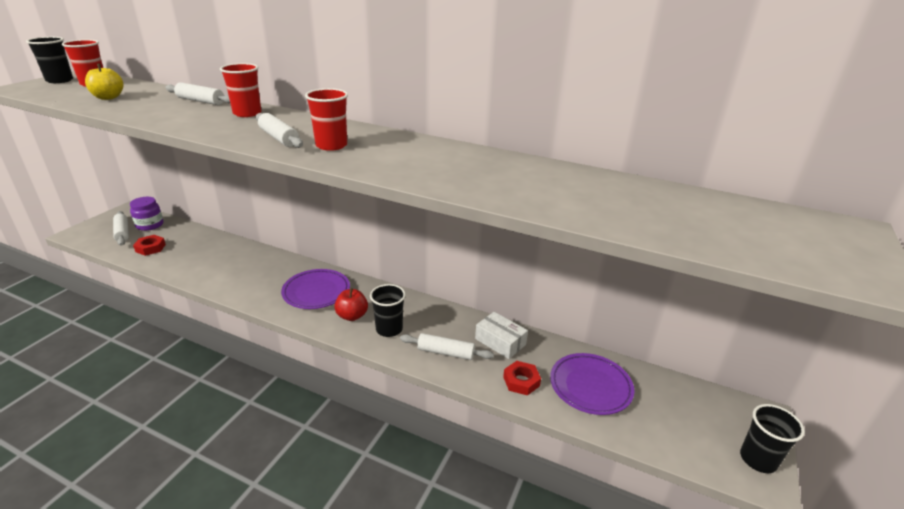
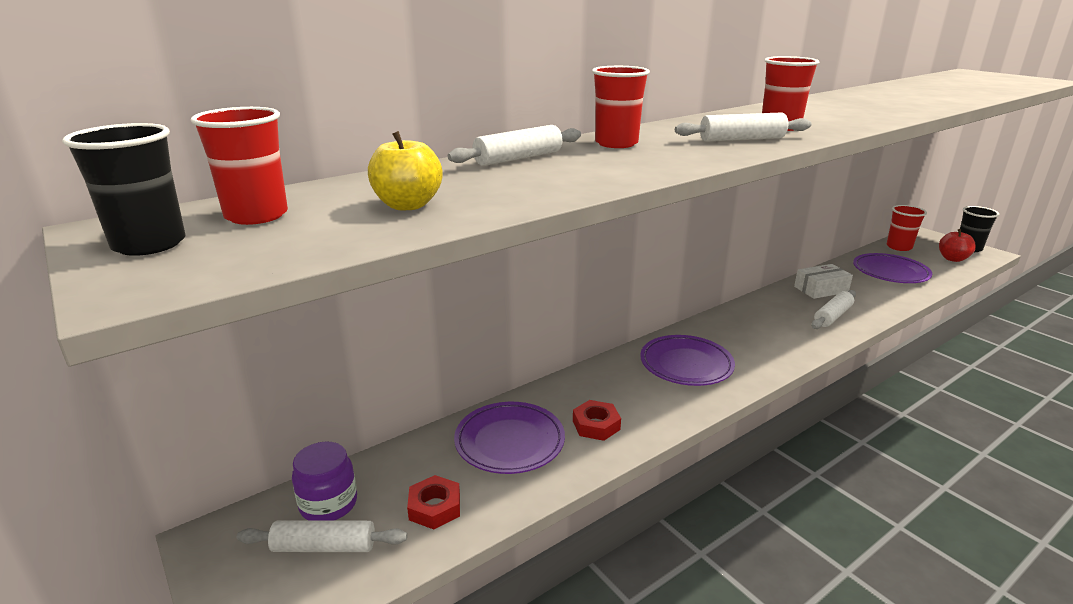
camera: 60 degrees left, 5 degrees down
red apple [334,288,368,321] -> red apple moved to [939,229,976,262]
black cup [370,284,406,337] -> none
red nut [503,361,541,396] -> red nut moved to [573,400,621,441]
none -> purple plate [454,402,565,474]
none -> red cup [886,205,927,251]

